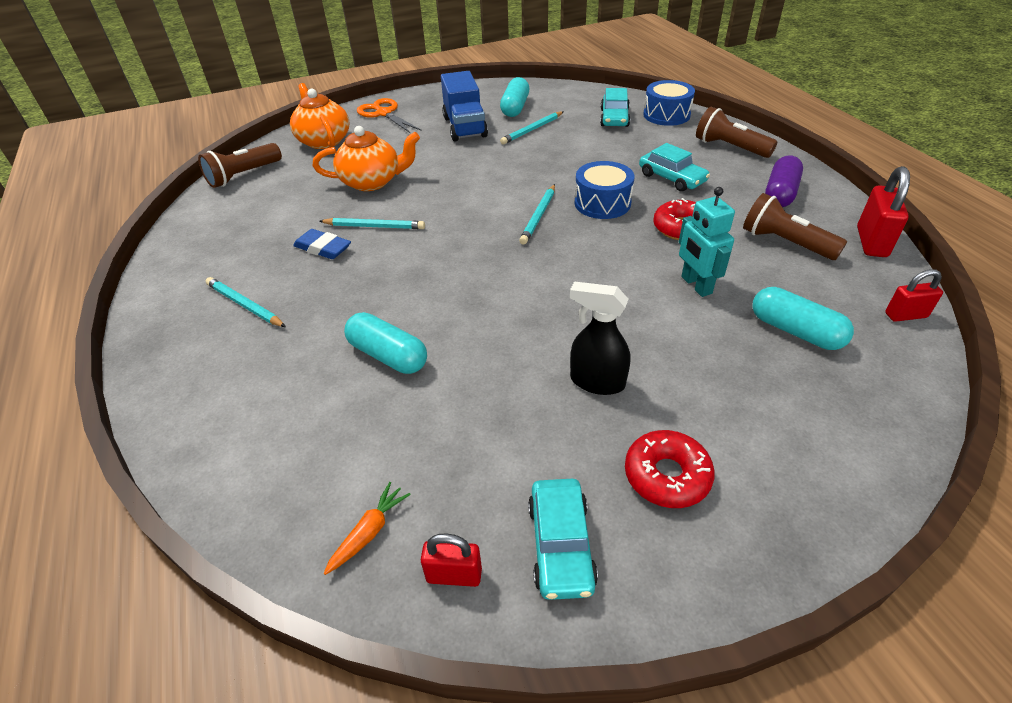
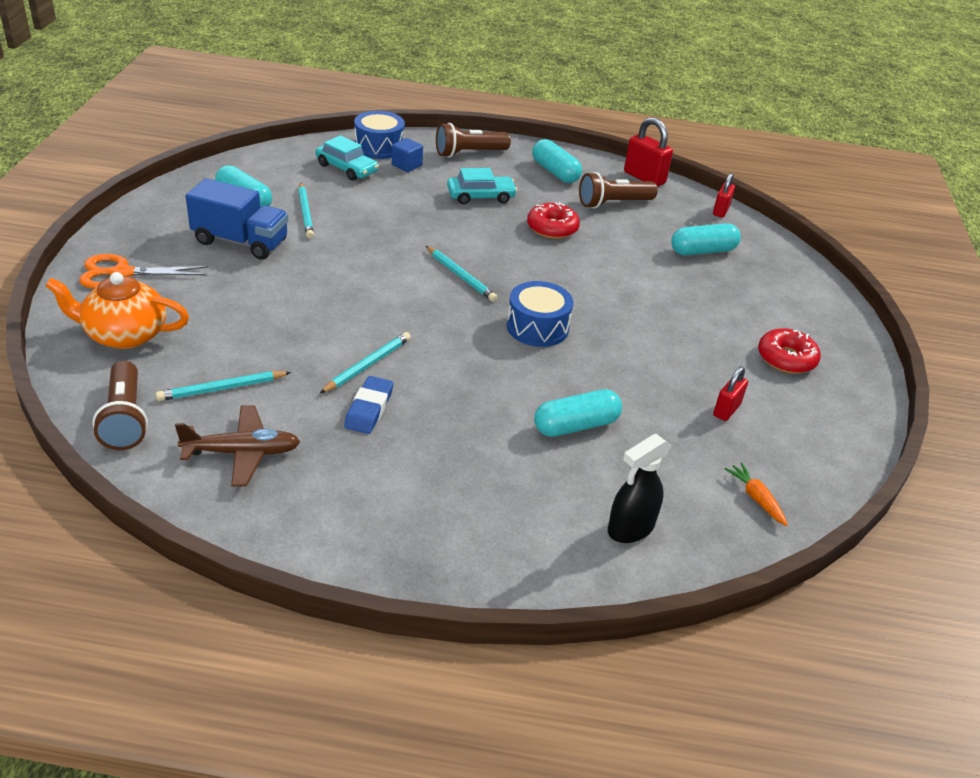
camera: 65 degrees left, 5 degrees down
turquoise pencil [206,277,286,327] -> turquoise pencil moved to [156,371,291,401]
blue eraser [293,229,351,259] -> blue eraser turned 45 degrees counterclockwise [344,376,393,434]
orange teapot [313,126,420,191] -> none
red padlock [421,534,482,587] -> red padlock moved to [713,366,748,421]
turquoise car [528,479,598,600] -> none
black spray bottle [570,281,630,395] -> black spray bottle moved to [608,434,671,543]
blue drum [575,161,635,219] -> blue drum moved to [507,281,573,347]
turquoise robot [679,187,735,297] -> none
purple capsule [765,156,803,207] -> turquoise capsule [532,139,582,183]
none -> brown plane [175,405,300,486]
none -> blue cube [392,138,423,172]

